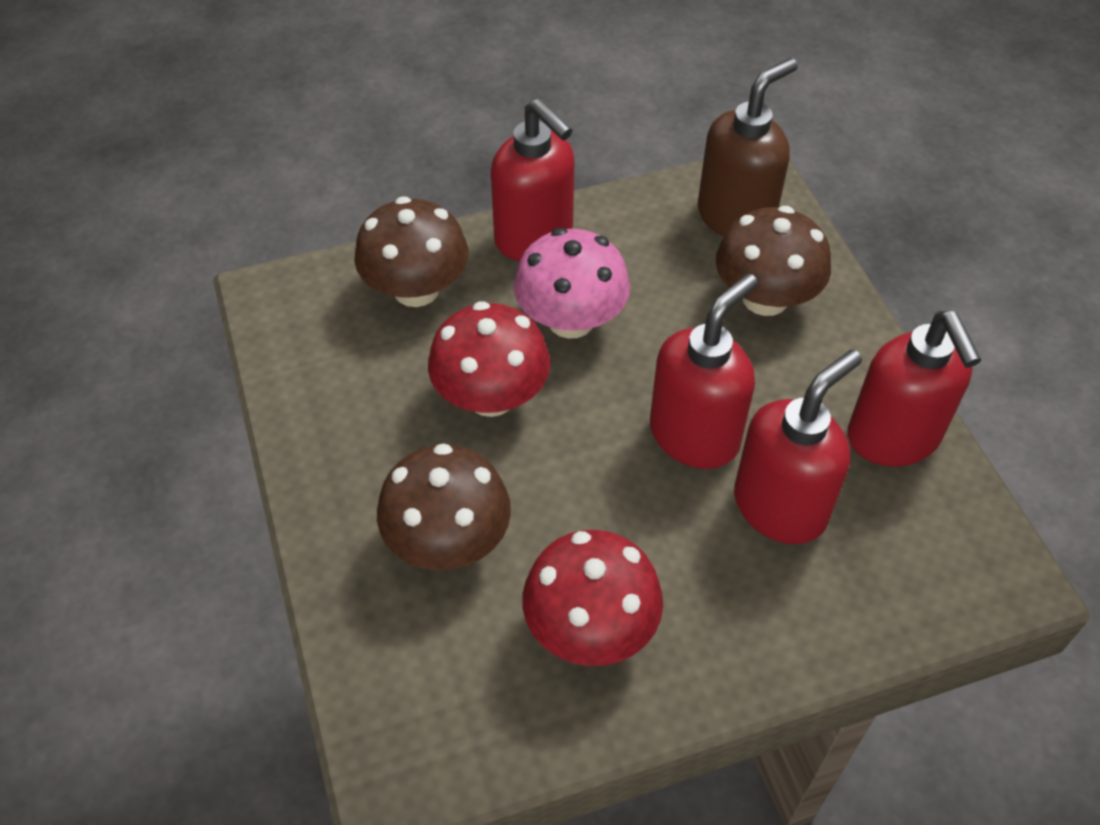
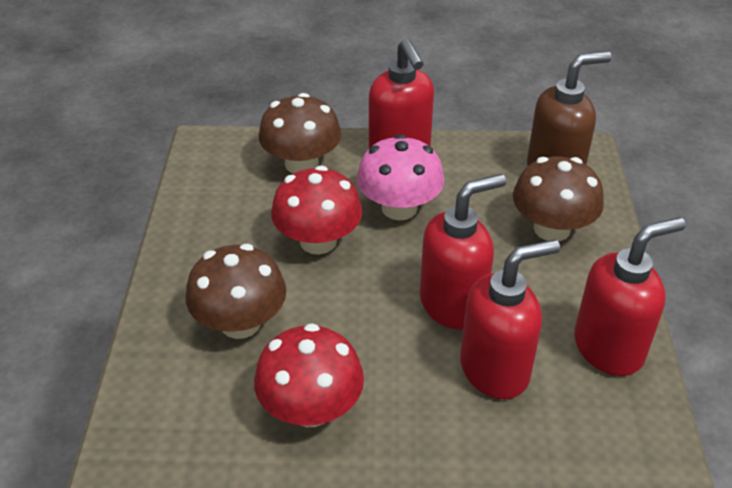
camera: 20 degrees right, 10 degrees down
red soap dispenser [848,311,981,466] -> red soap dispenser turned 120 degrees counterclockwise [574,217,686,376]

